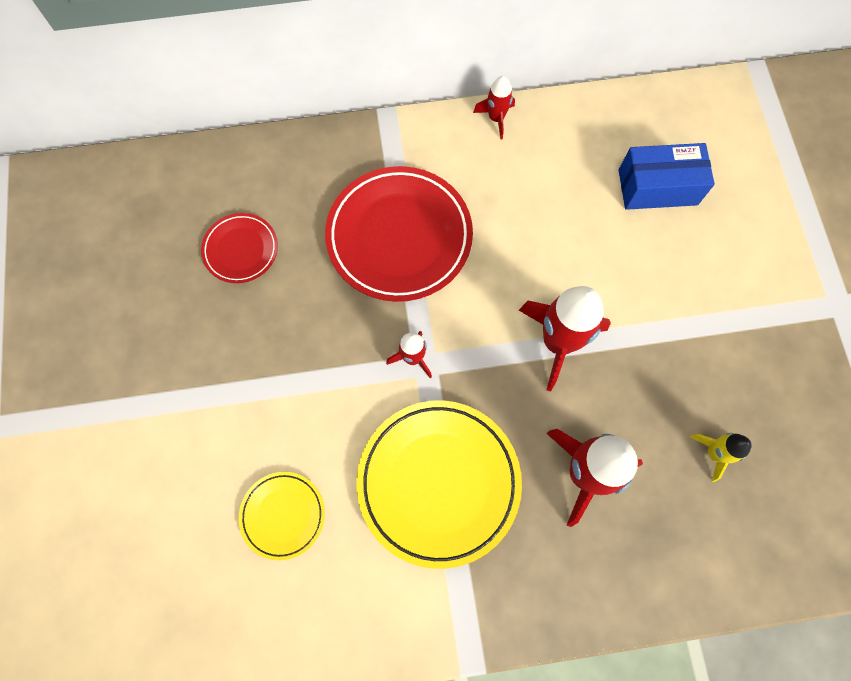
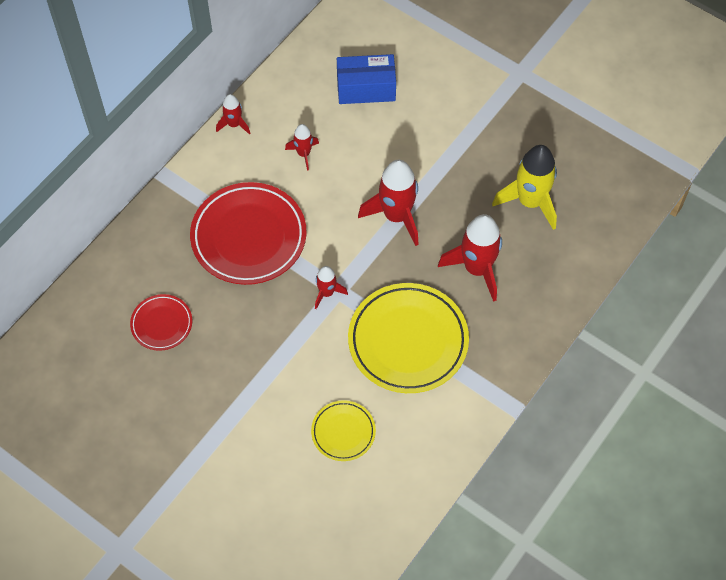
camera: 45 degrees left, 10 degrees down
blue box [619,143,715,210] -> blue box turned 45 degrees clockwise [337,54,396,104]
yellow rocket [690,433,752,482] -> yellow rocket [492,145,557,230], size x1.91
none -> red rocket [285,124,319,171]

